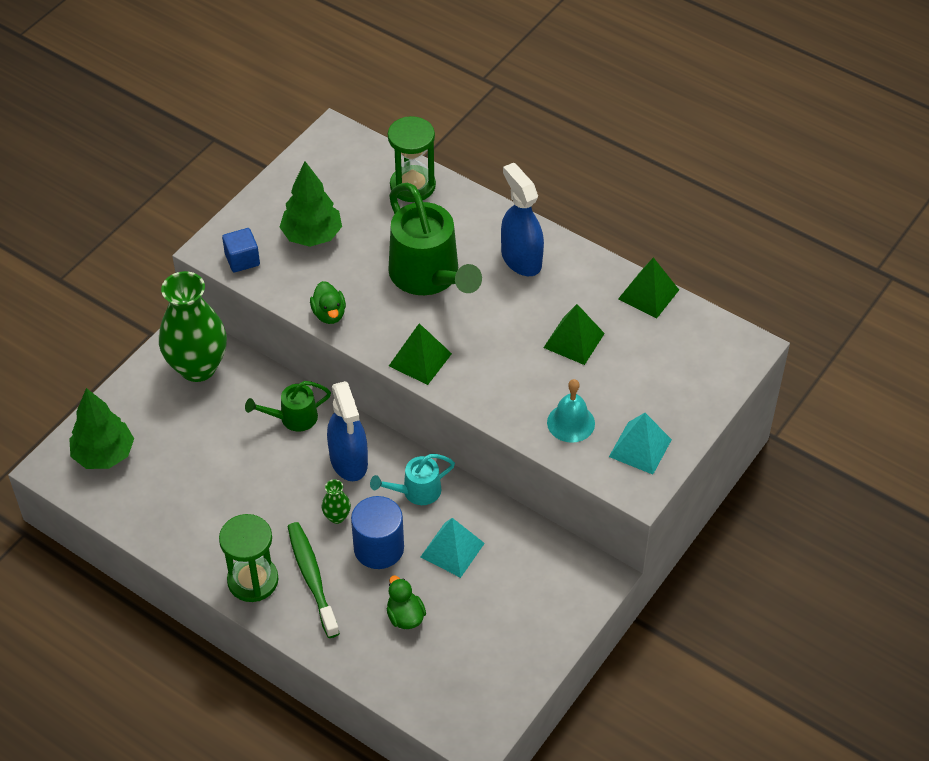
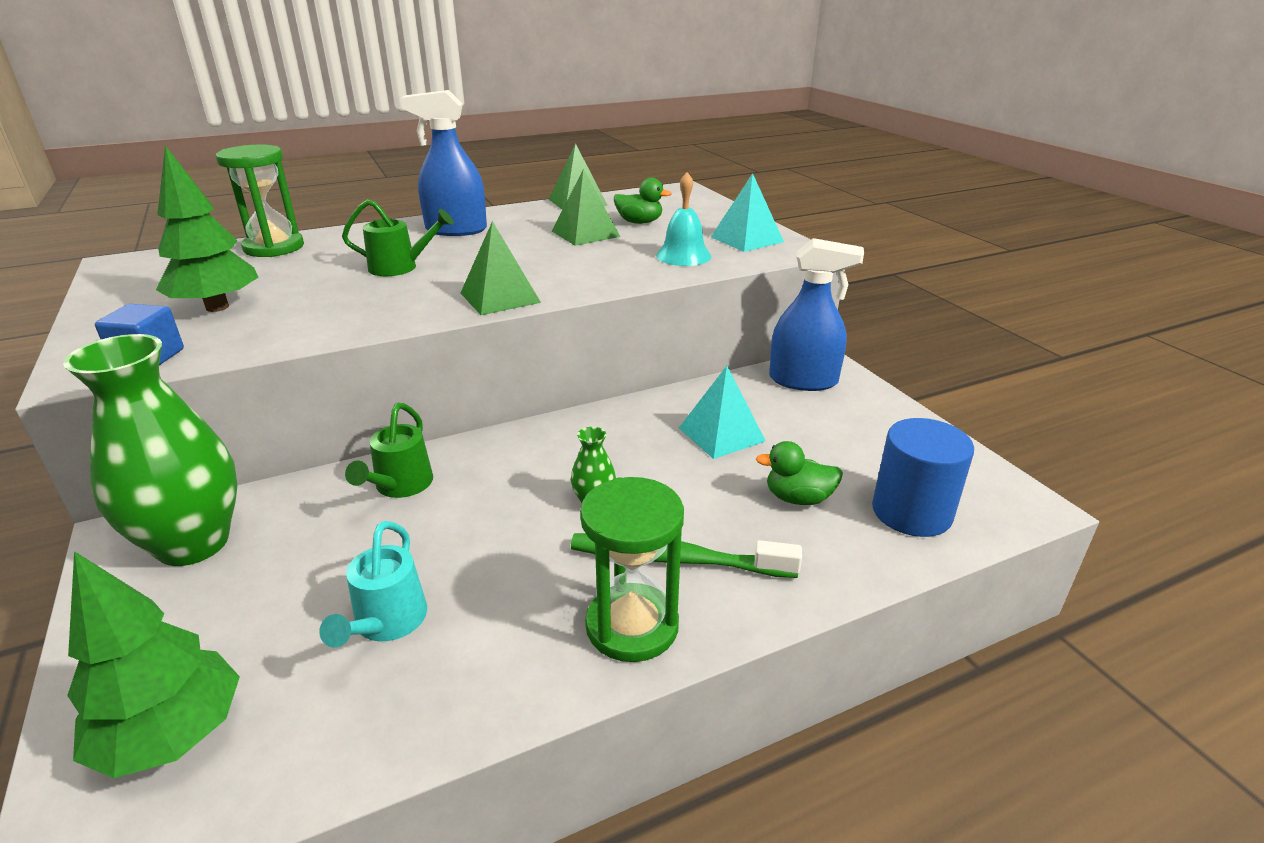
camera: 60 degrees left, 20 degrees down
green duck [310,281,346,324] -> green duck moved to [614,178,672,224]
blue spray bottle [327,381,368,481] -> blue spray bottle moved to [769,238,864,391]
blue cylinder [351,496,404,569] -> blue cylinder moved to [872,418,974,537]
turquoise watering can [370,454,455,505] -> turquoise watering can moved to [319,521,427,648]
green watering can [388,183,482,295] -> green watering can [342,199,454,276], size x0.52

